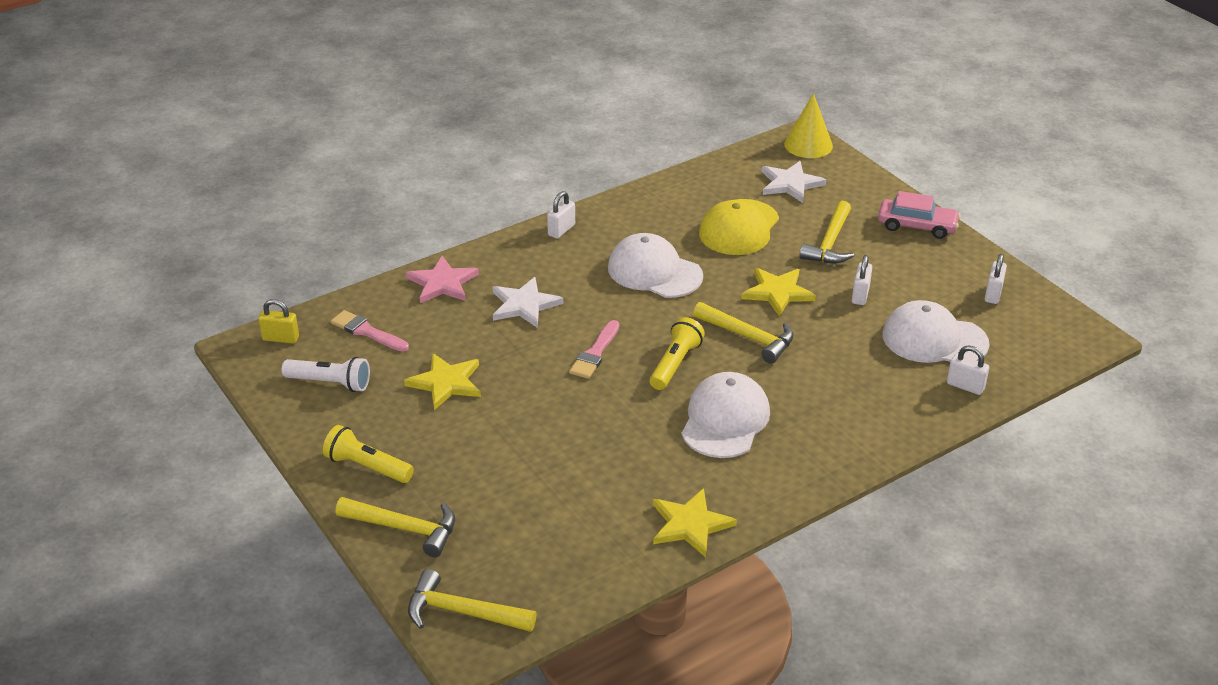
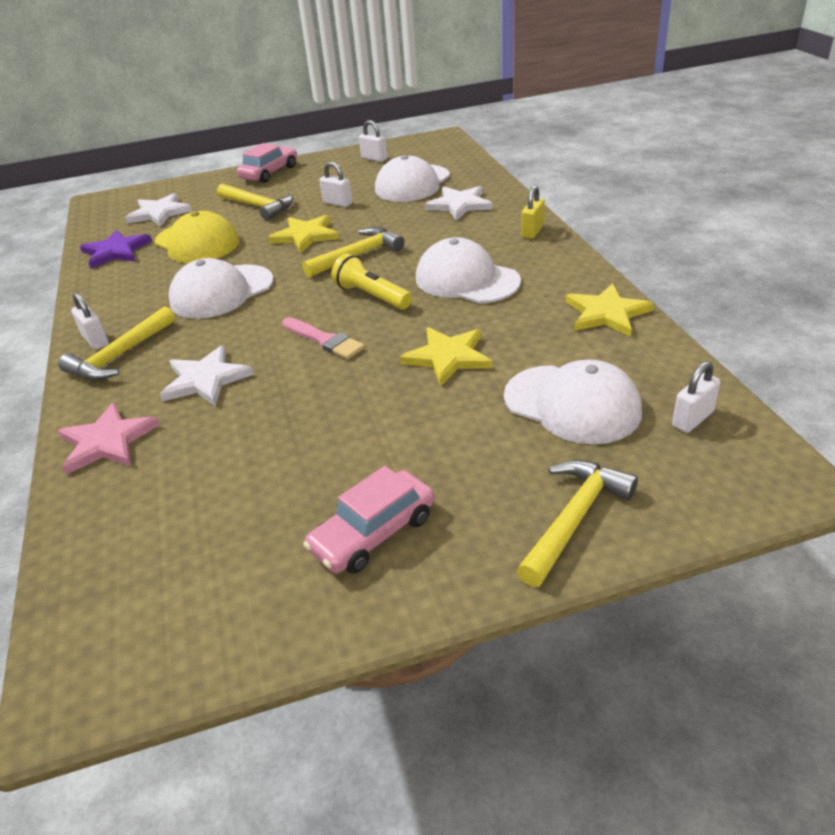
camera: 70 degrees left, 0 degrees up
yellow padlock [258,299,299,344] -> yellow padlock moved to [521,185,545,239]
white flashlight [282,357,370,392] -> none
yellow flashlight [323,425,414,483] -> none
pink brush [331,310,409,352] -> none
yellow star [404,353,481,410] -> yellow star moved to [400,327,492,387]
yellow hammer [408,569,537,632] -> yellow hammer moved to [58,306,175,381]
yellow cone [784,93,833,158] -> none
white padlock [947,346,989,395] -> white padlock moved to [672,361,720,433]
none -> purple star [80,230,152,269]
none -> pink car [303,466,435,574]
none -> white star [425,186,493,221]
none -> white cap [504,359,642,444]

